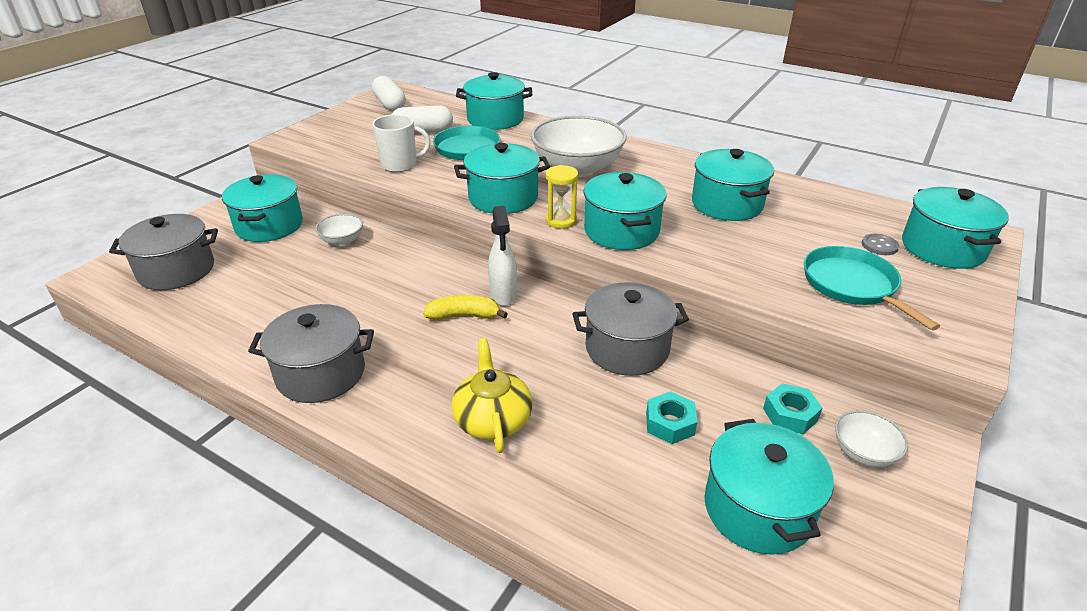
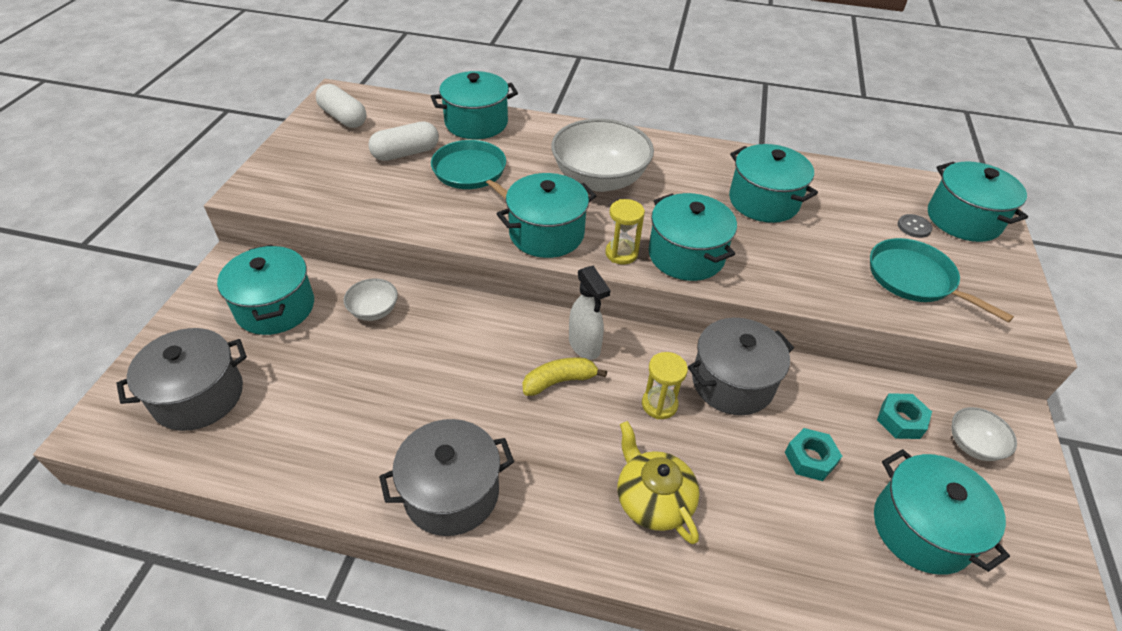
camera: 20 degrees left, 10 degrees up
white mug [372,114,431,172] -> none
none -> yellow hourglass [642,352,688,419]

